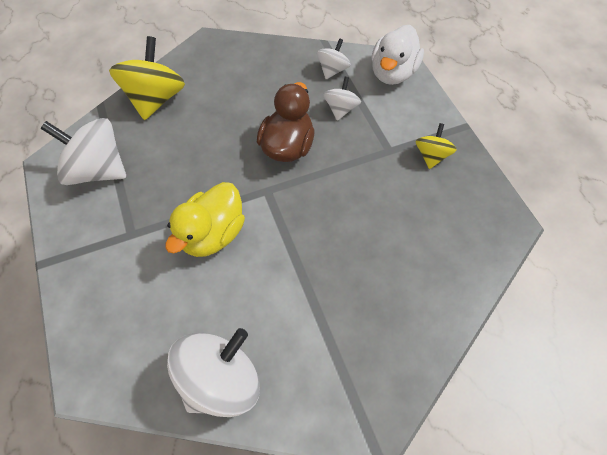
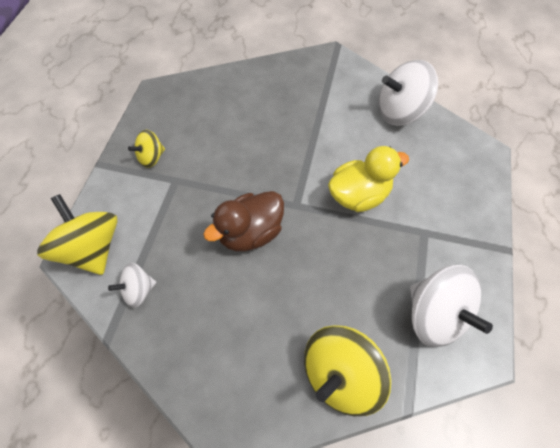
camera: 145 degrees left, 0 degrees up
white spinning top [324,77,361,121] -> none
white duck [372,25,424,85] -> yellow spinning top [37,194,118,275]

